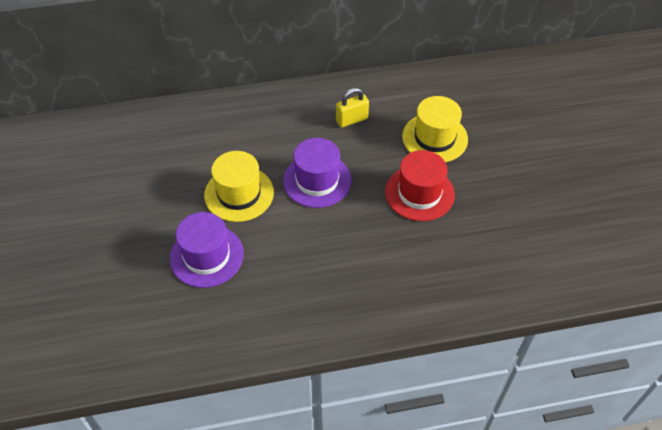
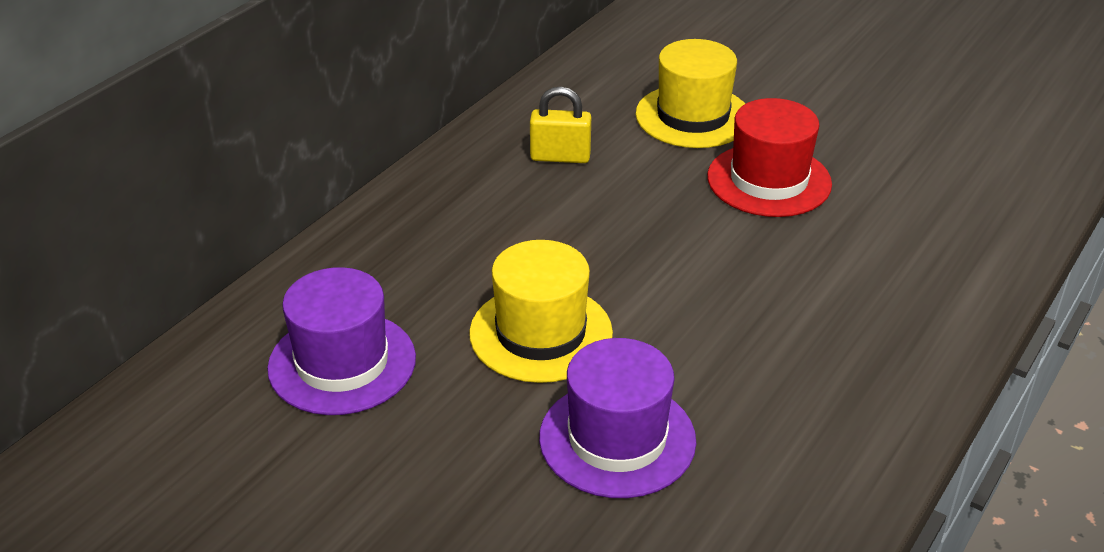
camera: 45 degrees left, 15 degrees down
purple hat [283,138,352,208] -> purple hat moved to [267,267,416,415]
yellow padlock [336,88,369,128] -> yellow padlock turned 75 degrees clockwise [530,86,591,163]

